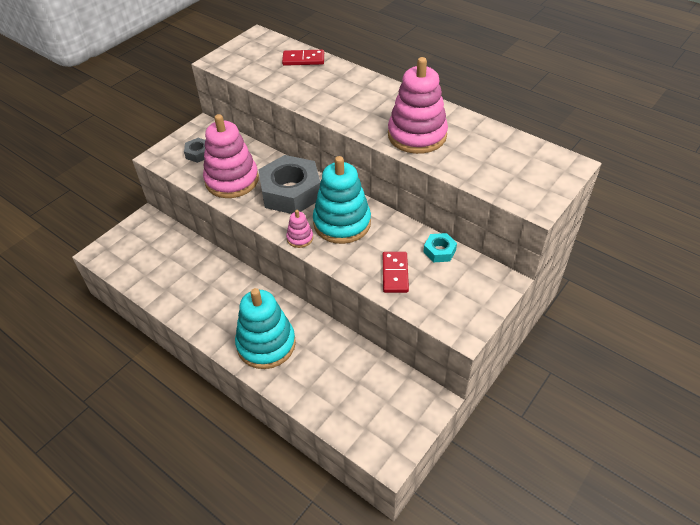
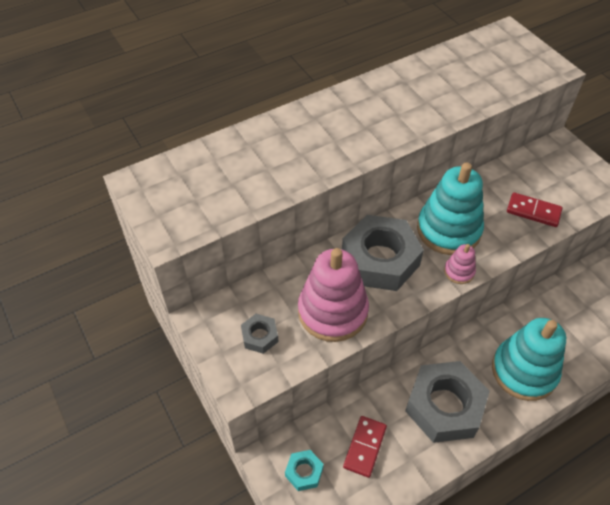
camera: 70 degrees left, 5 degrees up
red domino [282,50,324,66] -> red domino moved to [343,416,387,478]
pink stacking toy [388,57,448,154] -> none
turquoise nut [424,233,457,262] -> turquoise nut moved to [285,450,324,491]
none -> grey nut [405,361,490,443]

